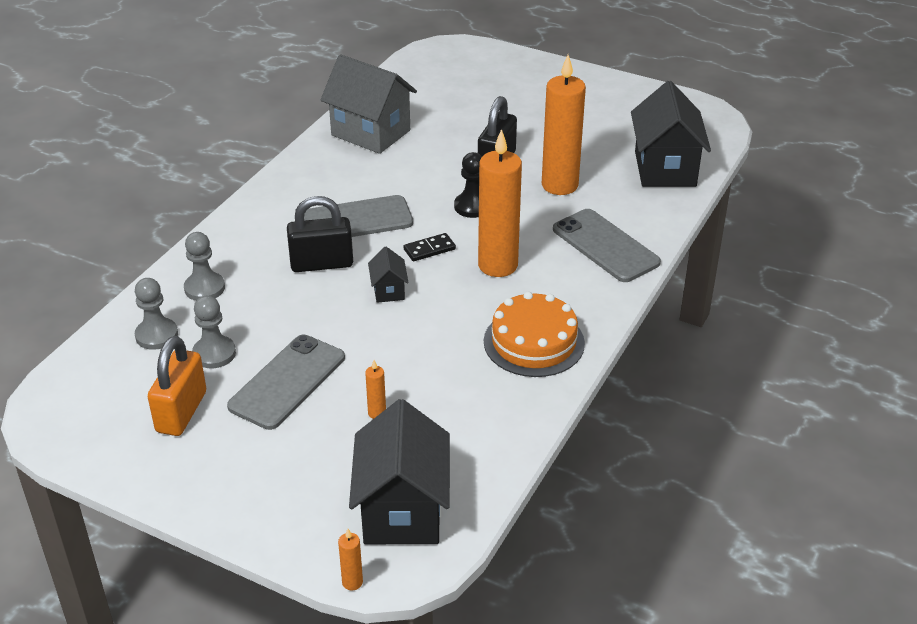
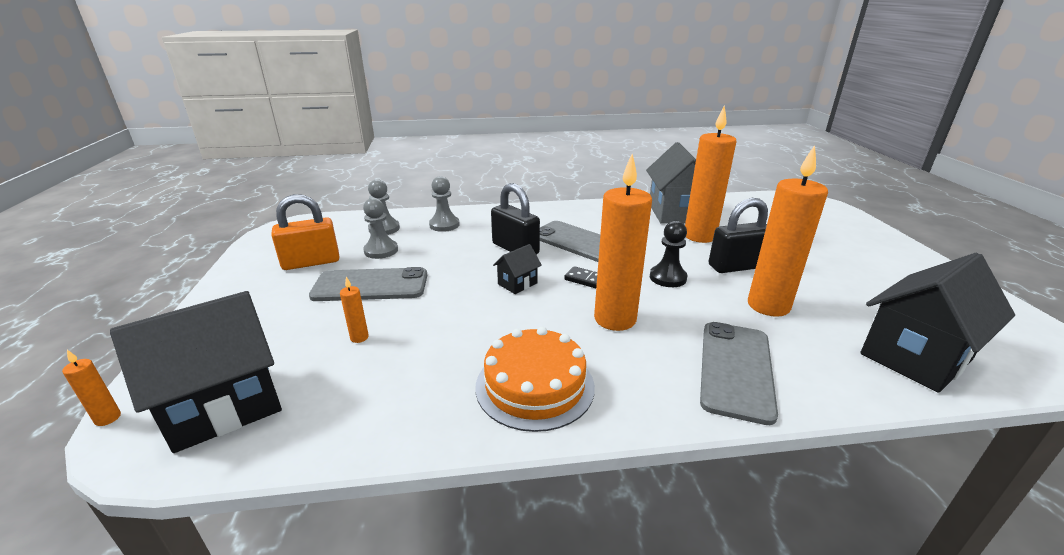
camera: 55 degrees right, 10 degrees down
none -> orange candle [685,105,737,243]

